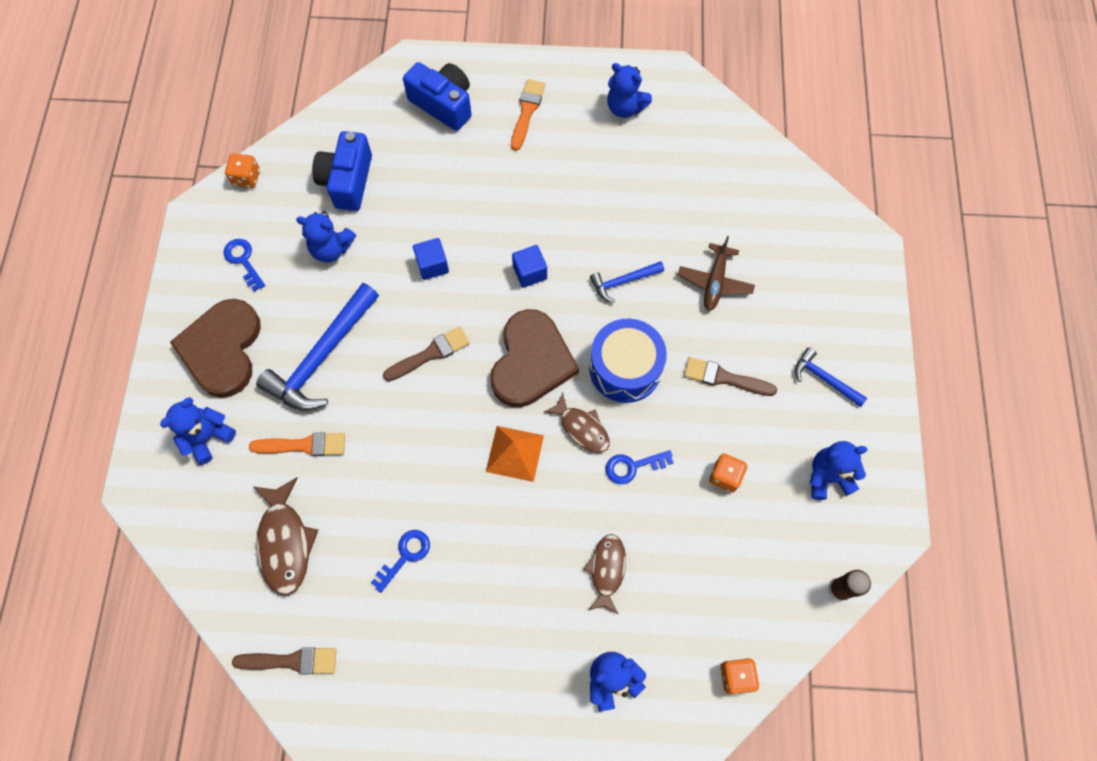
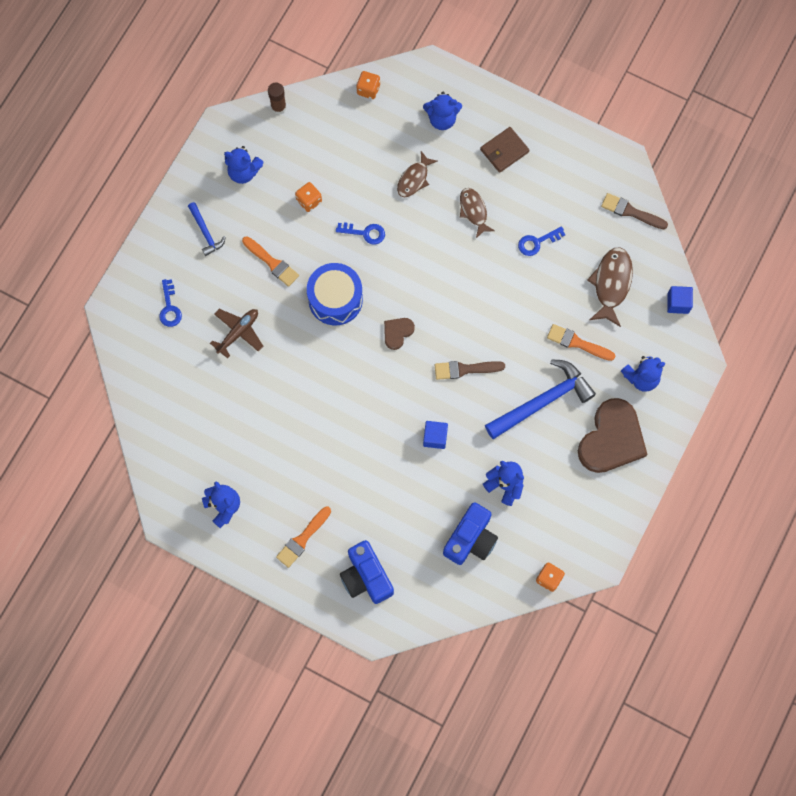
camera: 155 degrees left, 5 degrees up
blue key [223,239,265,291] -> blue key moved to [159,279,182,327]
orange pyramid [486,426,544,482] -> none
brown heart [490,309,579,407] -> brown heart [384,318,415,350], size x0.47
blue cube [512,245,547,288] -> blue cube moved to [667,286,693,314]
brown fish [544,393,609,453] -> brown fish moved to [460,188,495,238]
blue hammer [590,261,664,303] -> none
brown brush [684,357,777,396] -> orange brush [242,236,299,287]
none -> brown wallet [480,127,529,173]

